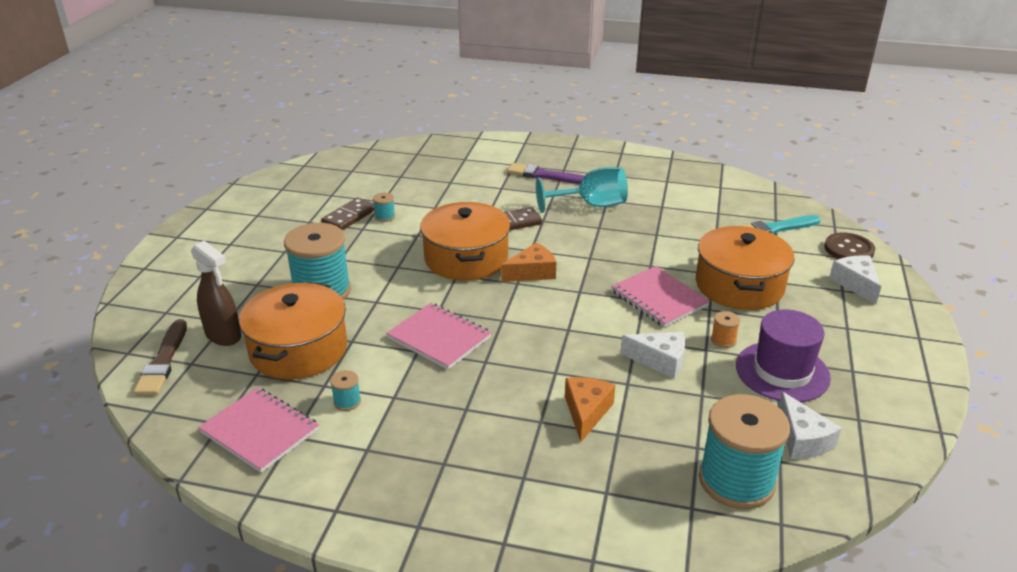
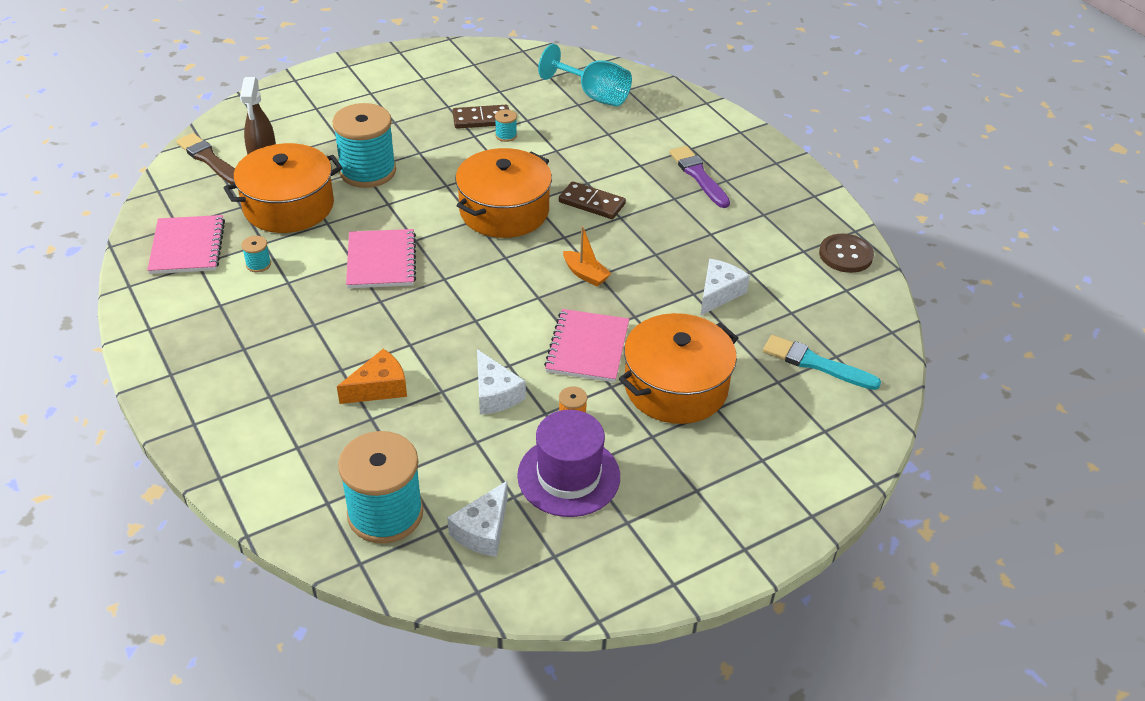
camera: 45 degrees right, 10 degrees up
brown brush [134,319,187,395] -> brown brush turned 90 degrees clockwise [176,133,235,184]
orange cheese [501,242,556,282] -> none
turquoise goblet [536,167,628,213] -> turquoise goblet moved to [538,44,632,106]
brown button [824,233,875,259] -> brown button moved to [819,234,874,273]
white cheese [829,255,881,304] -> white cheese moved to [700,259,750,316]
none -> orange boat [563,226,611,286]

